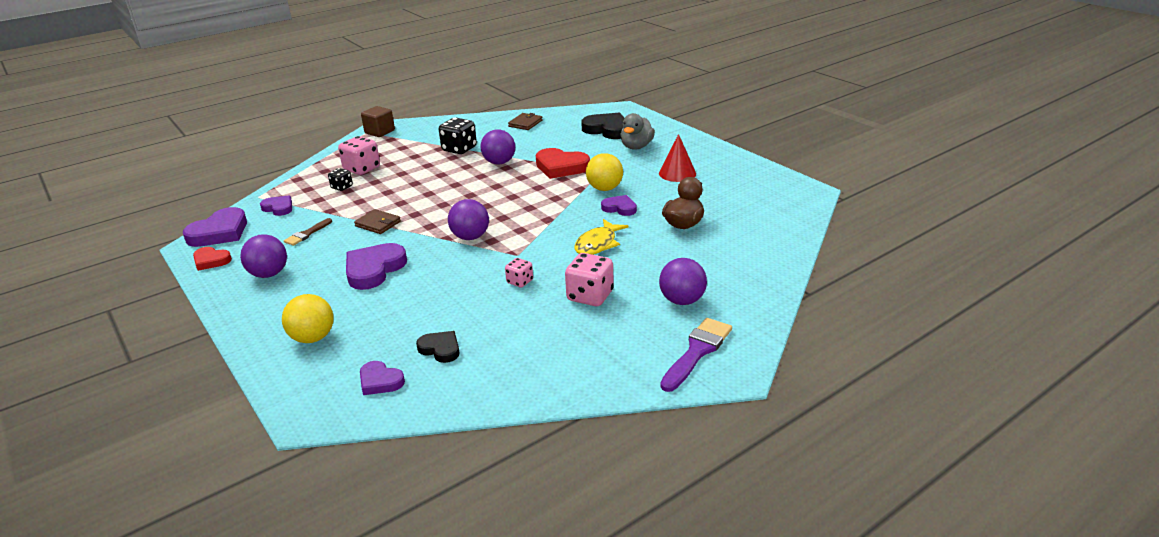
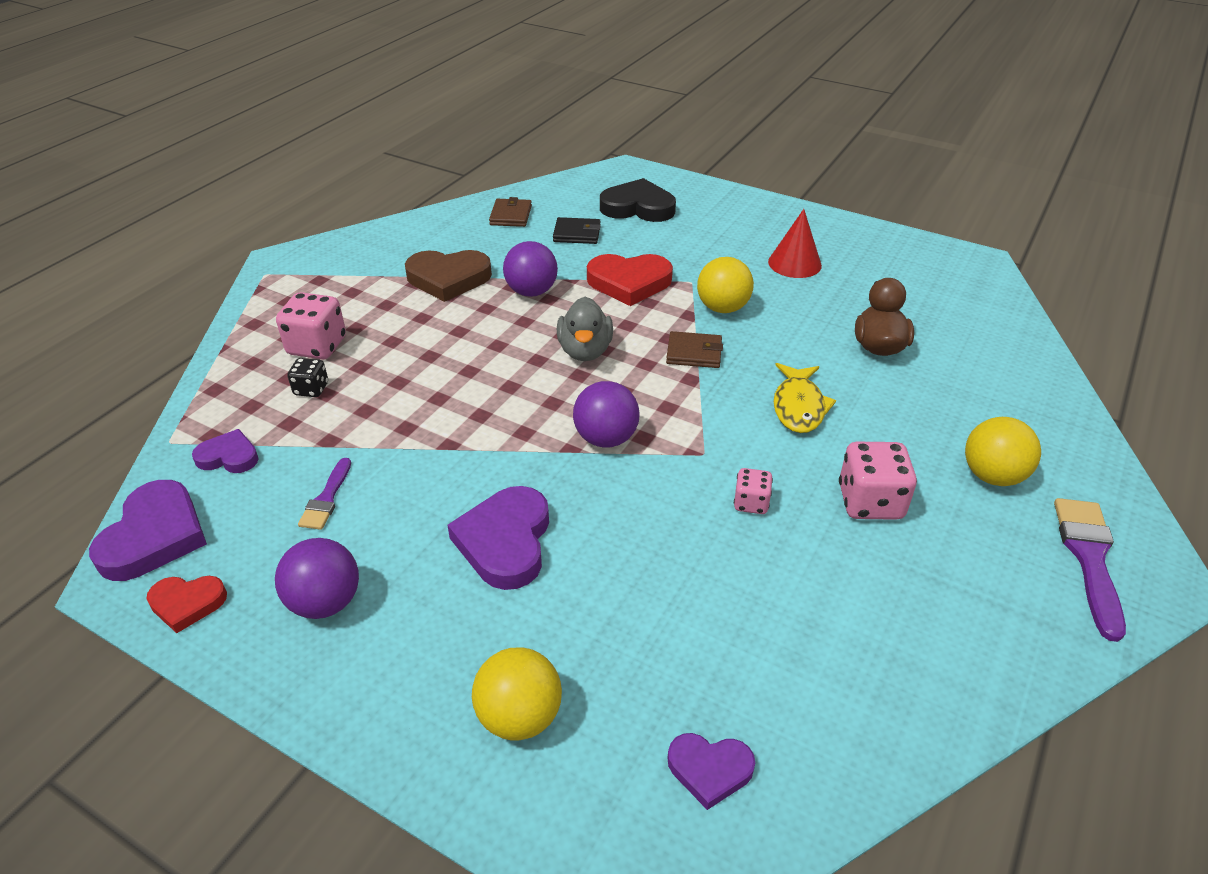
camera: 25 degrees left, 10 degrees up
brown brush [284,218,332,246] -> purple brush [298,458,351,530]
brown wallet [354,209,401,234] -> brown wallet moved to [666,331,723,368]
brown cube [361,106,395,137] -> none
black heart [416,331,460,363] -> none
black dice [439,118,477,154] -> brown heart [405,250,492,302]
purple heart [601,195,637,216] -> none
grey duck [620,113,655,150] -> grey duck moved to [557,297,613,361]
purple ball [659,258,707,305] -> yellow ball [965,417,1041,486]
none -> black wallet [553,217,601,244]

